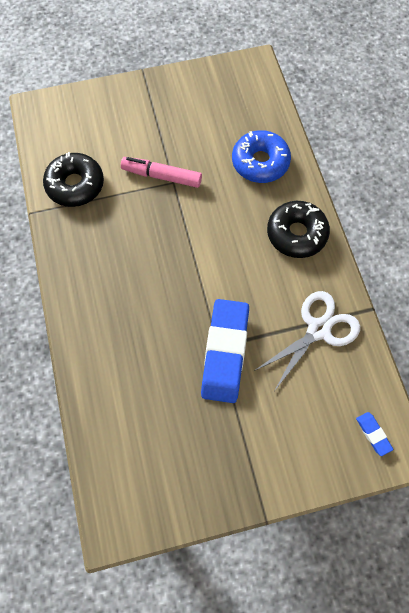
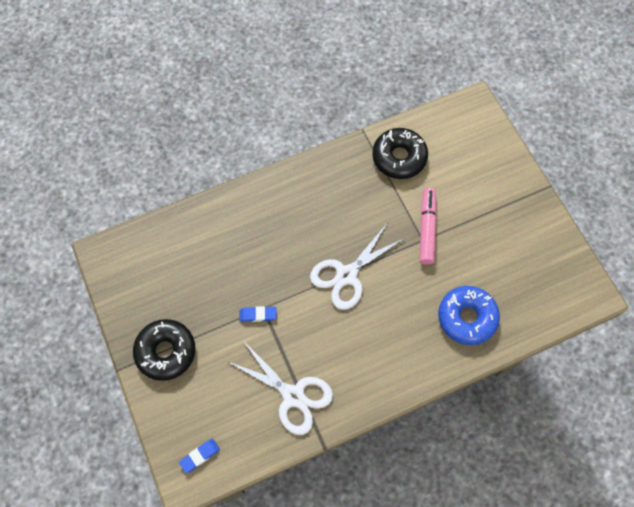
camera: 80 degrees right, 0 degrees up
blue eraser [201,299,249,403] -> blue eraser [240,306,277,322], size x0.41
black donut [267,201,330,258] -> black donut moved to [133,319,196,381]
none -> white scissors [310,224,405,310]

